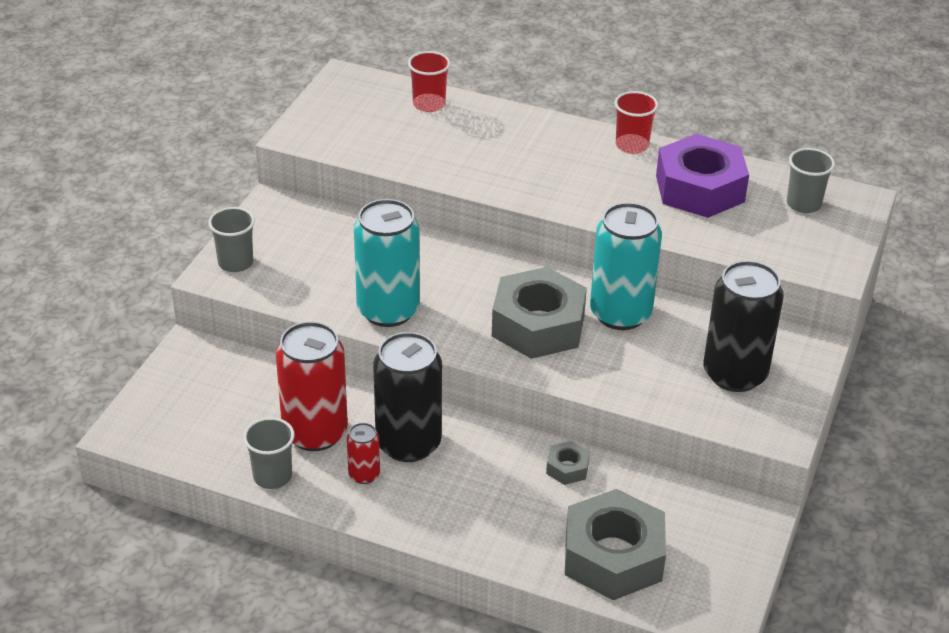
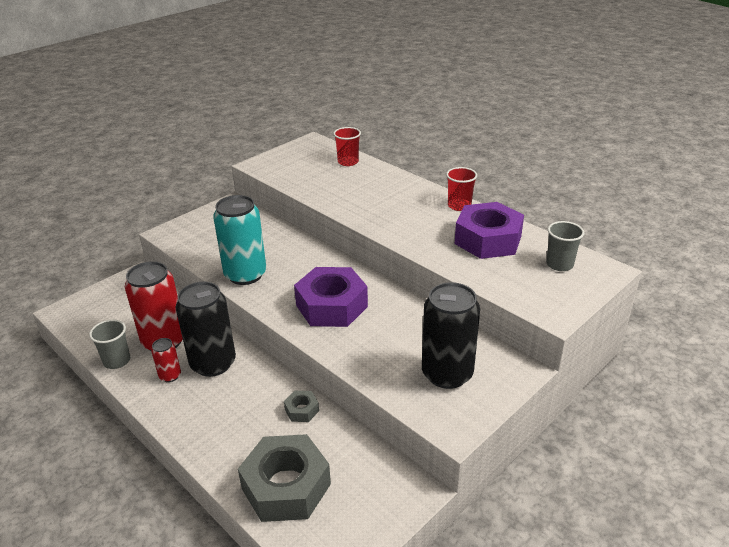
camera: 25 degrees right, 5 degrees down
grey cup [208,207,255,272] -> none
grey nut [492,267,587,359] -> purple nut [294,267,368,327]
turquoise can [590,202,662,330] -> none

